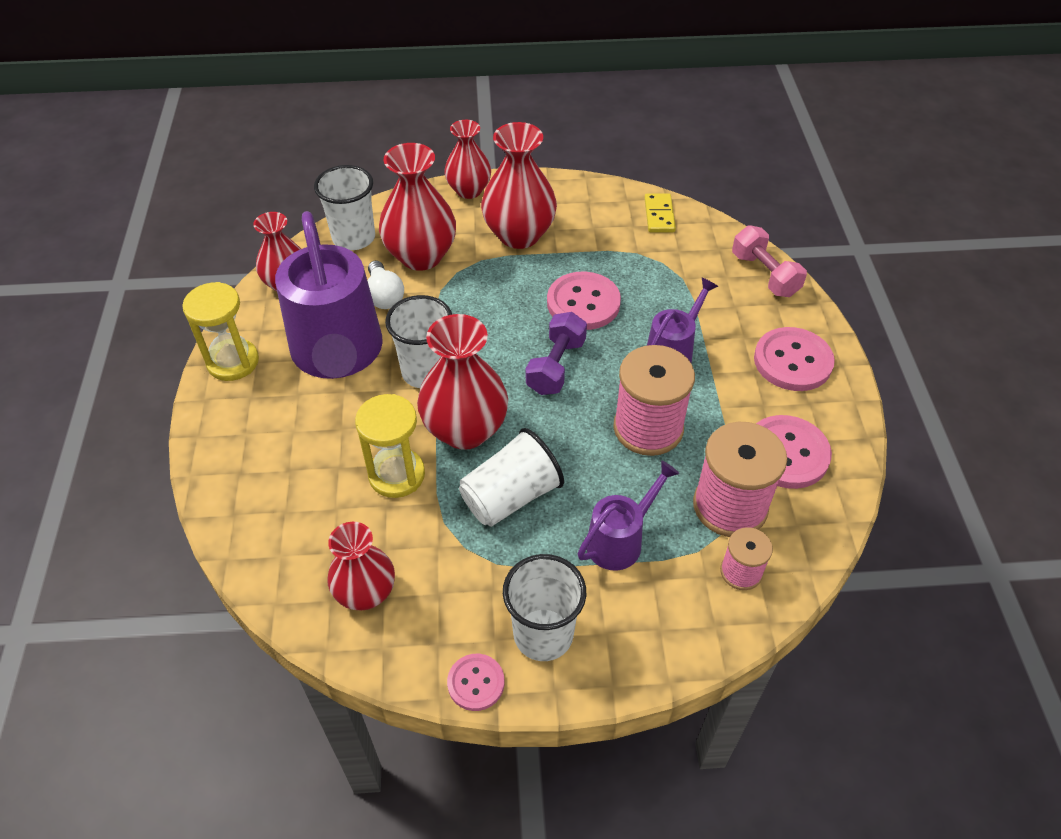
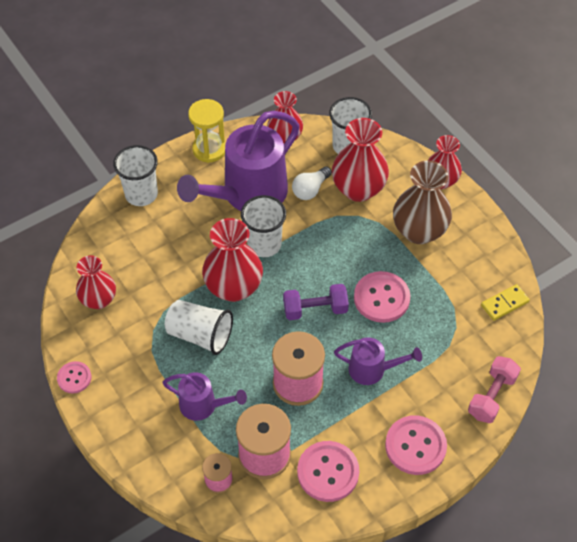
camera: 60 degrees right, 5 degrees up
yellow hourglass [355,394,425,498] -> none
red vase [481,122,557,249] -> brown vase [393,160,452,244]
white cup [503,554,586,661] -> white cup moved to [113,145,158,206]

